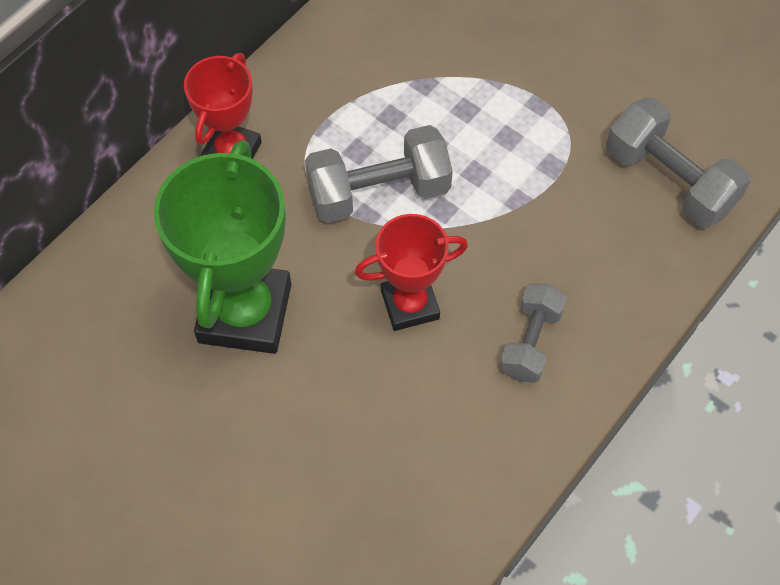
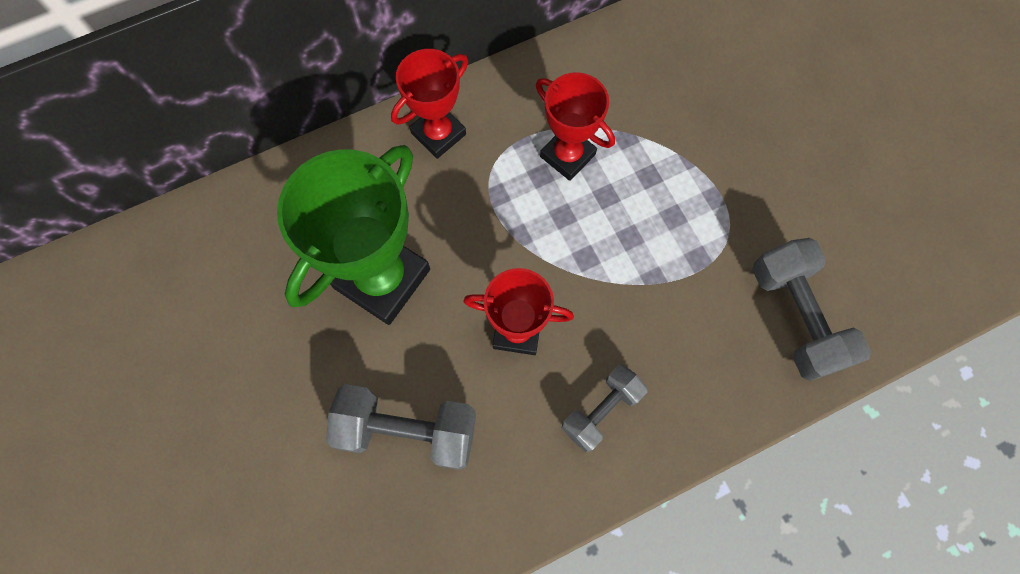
camera: 25 degrees right, 10 degrees up
grey dumbbell [305,125,453,223] -> grey dumbbell moved to [326,384,476,470]
none -> red trophy [536,72,615,181]

